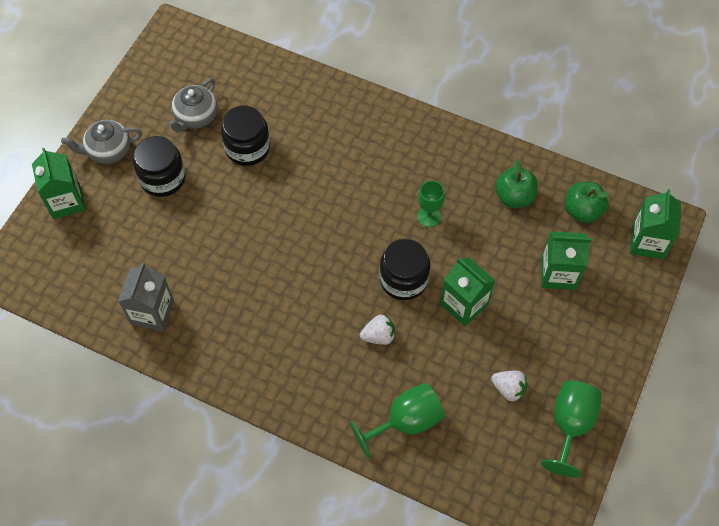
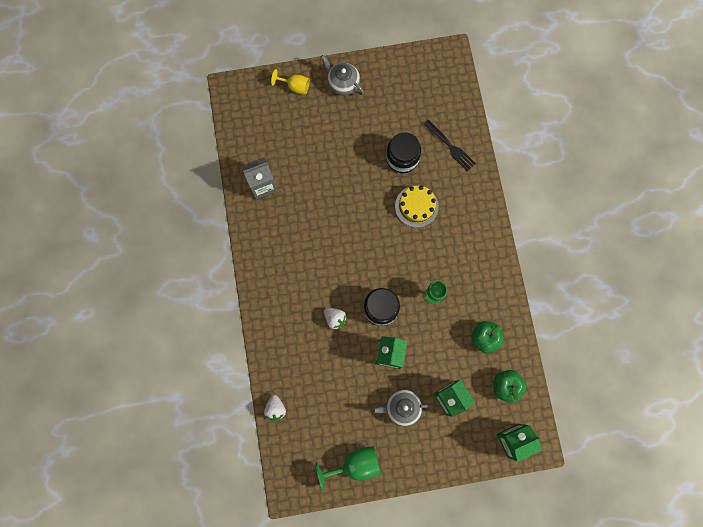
camera: 55 degrees right, 15 degrees up
green carton [32,148,86,219] -> yellow goblet [271,69,310,94]
black jar [133,136,186,197] -> none
grey teapot [167,78,218,133] -> grey teapot moved to [372,389,433,427]
green goblet [350,383,445,459] -> none
white strawberry [491,371,528,402] -> white strawberry moved to [264,395,286,421]
none -> yellow cake [395,185,439,228]
none -> black fork [424,120,476,171]

